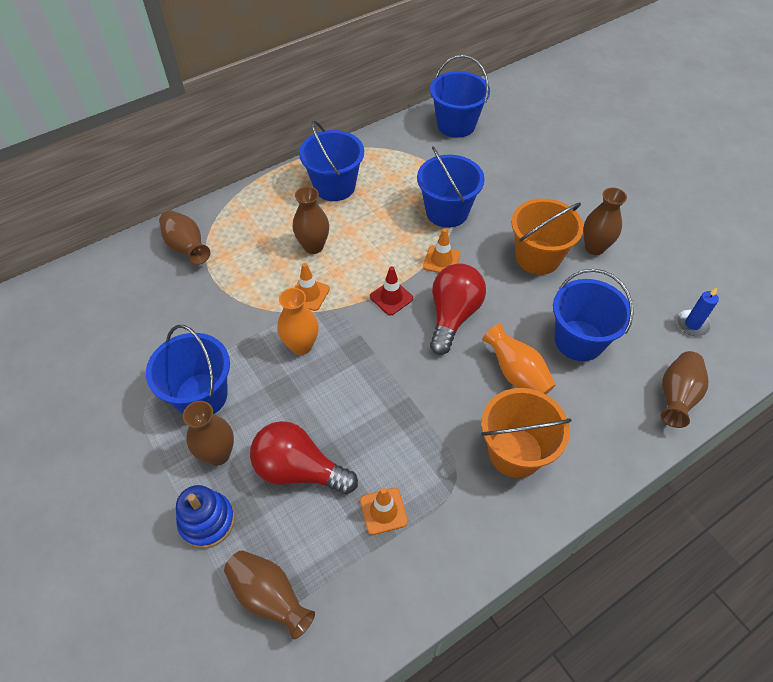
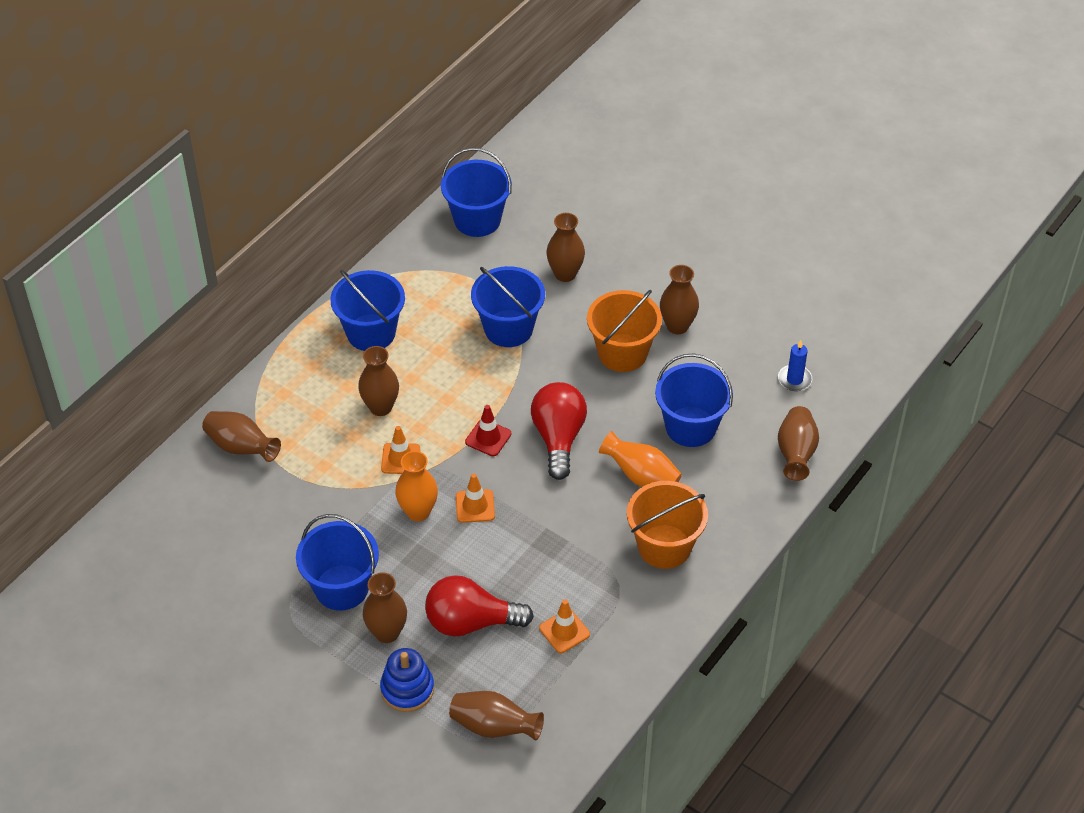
camera: 20 degrees left, 5 degrees down
orange traffic cone [423,228,460,273] -> orange traffic cone moved to [456,474,495,523]
none -> brown vase [546,213,585,282]

